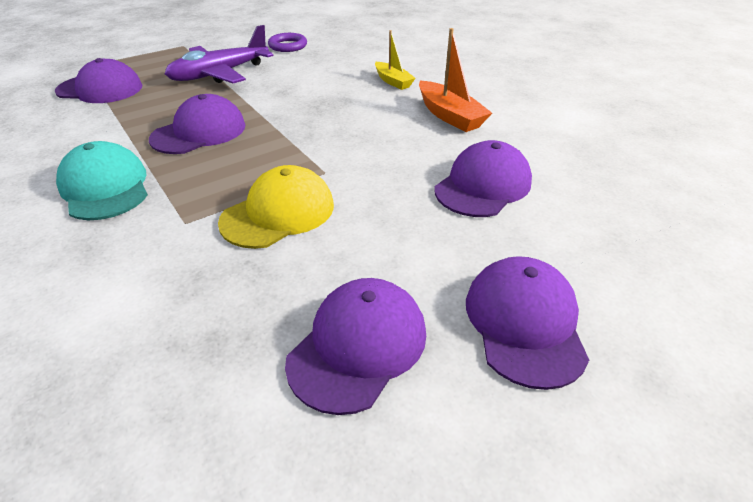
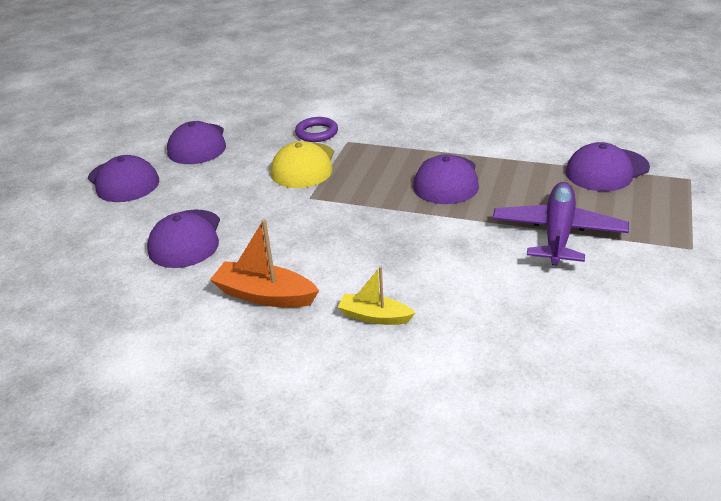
camera: 145 degrees right, 5 degrees down
turquoise cap [56,141,148,220] -> none
purple ring [268,33,307,52] -> purple ring moved to [295,117,338,142]

